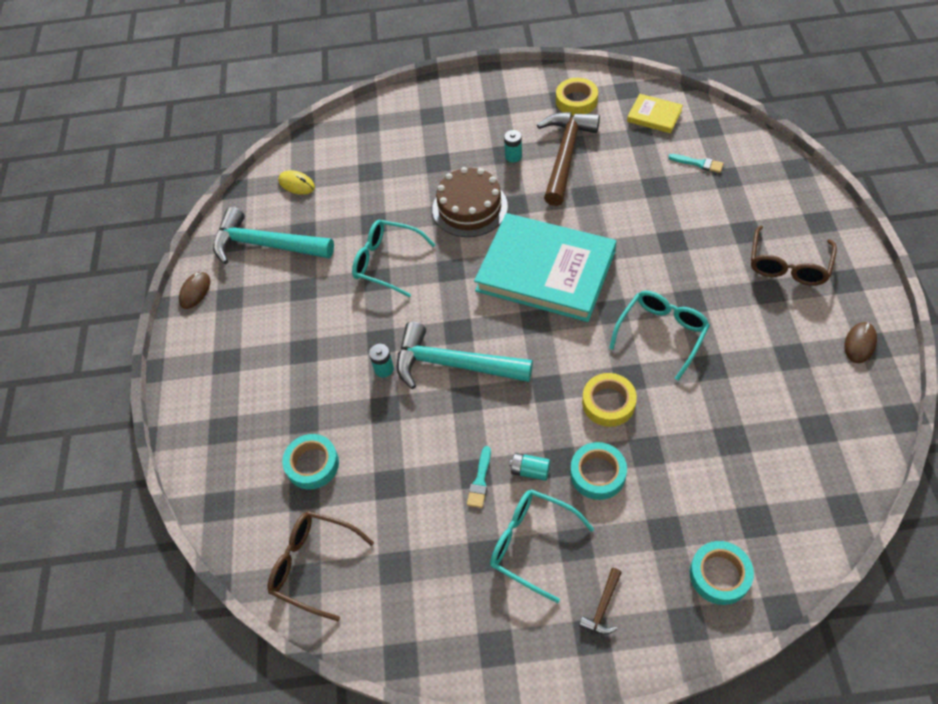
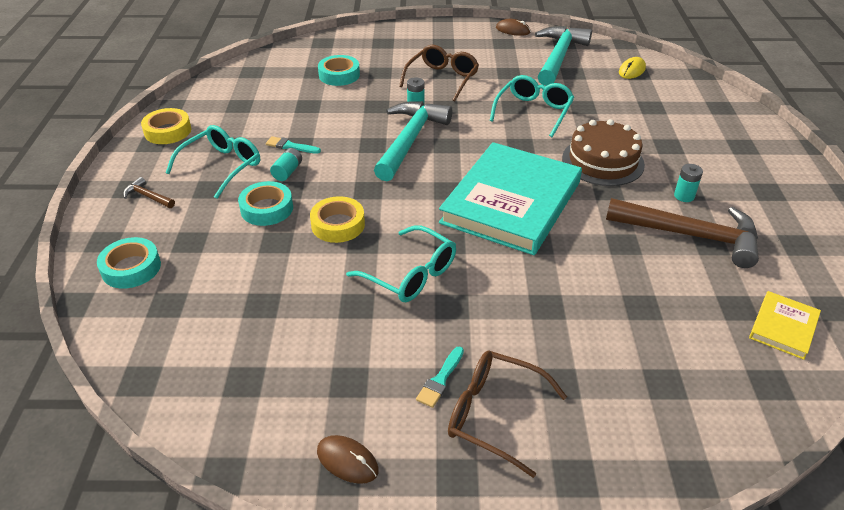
camera: 90 degrees right, 15 degrees down
brown glasses [267,511,374,621] -> brown glasses moved to [399,45,479,101]
yellow tape [556,78,598,116] -> yellow tape moved to [141,108,191,144]
turquoise brush [668,154,724,173] -> turquoise brush moved to [416,346,464,408]

